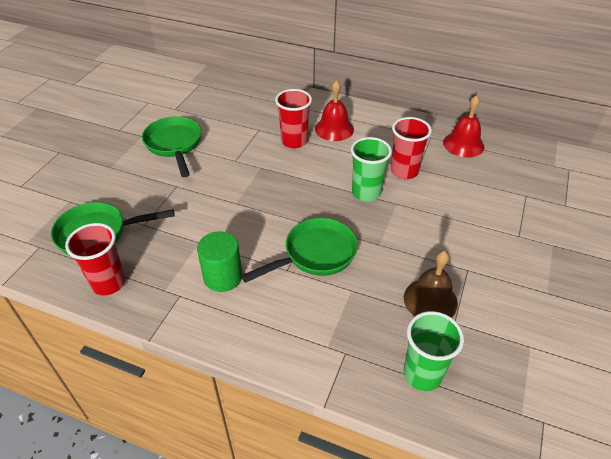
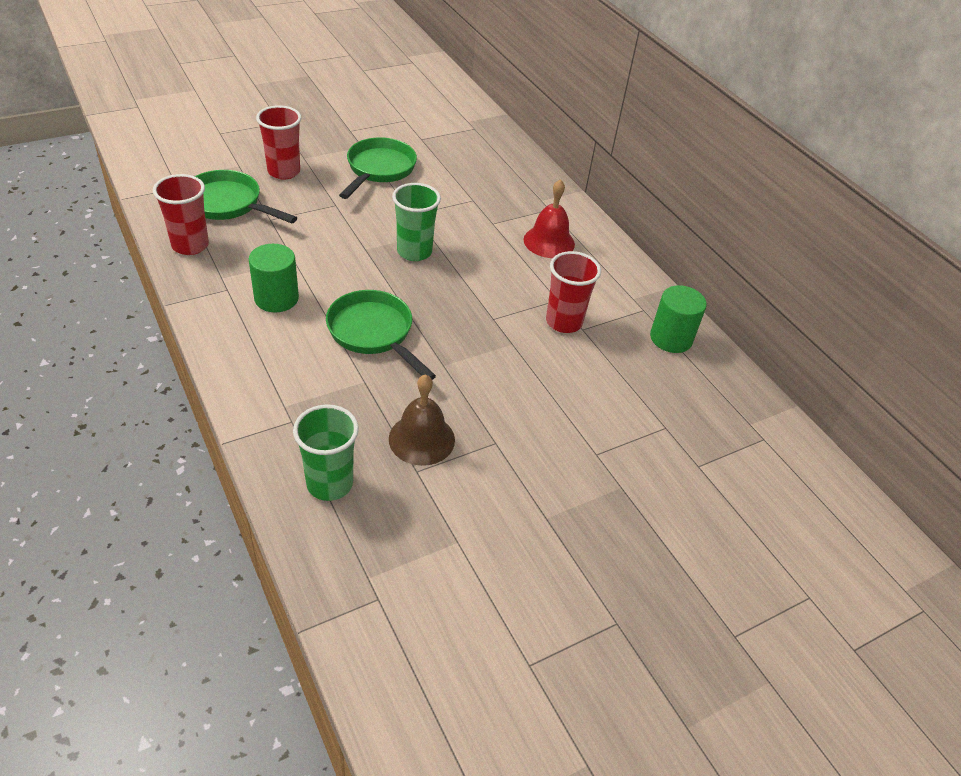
camera: 35 degrees right, 0 degrees up
green pan [241,218,358,283] -> green pan turned 135 degrees counterclockwise [326,290,436,380]
red cup [275,89,312,149] -> red cup moved to [256,105,301,180]
green cup [351,137,392,201] -> green cup moved to [392,183,441,261]
red bell [443,95,484,158] -> green cylinder [650,285,707,353]

